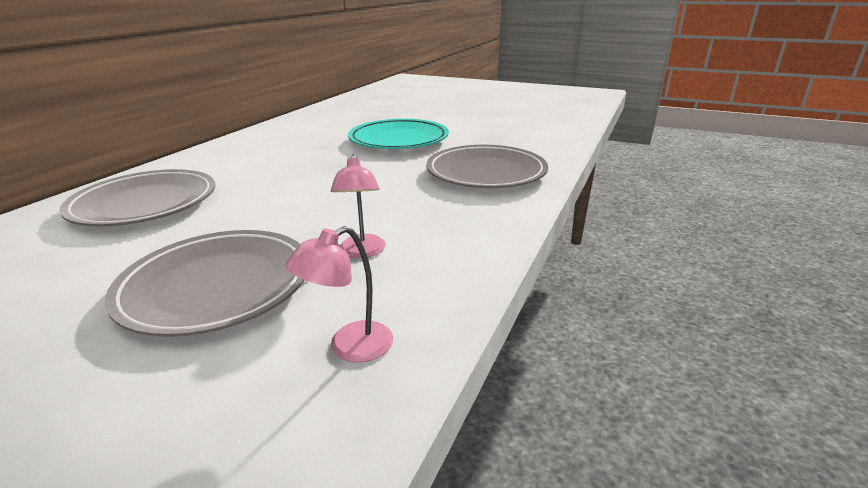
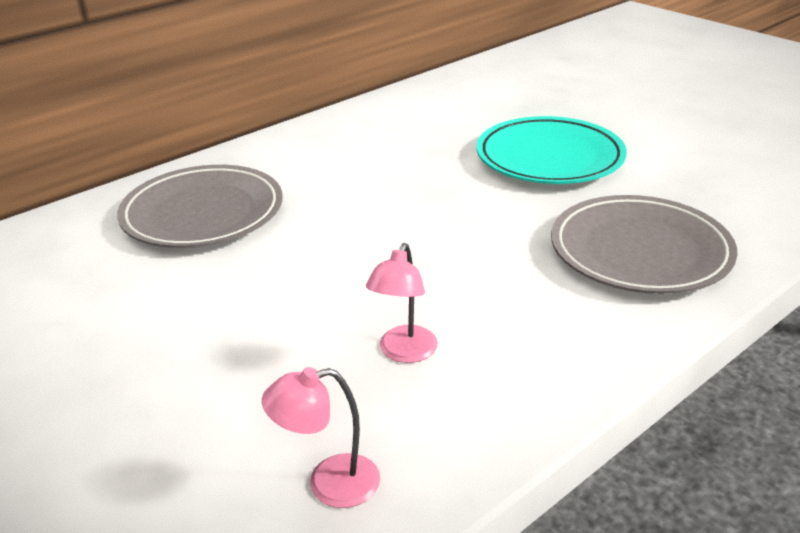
camera: 25 degrees right, 5 degrees up
grey plate [105,230,305,337] -> none

